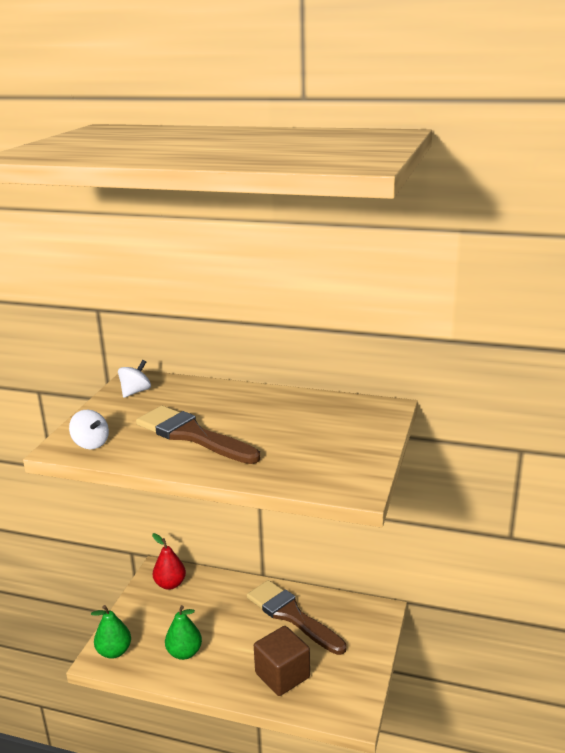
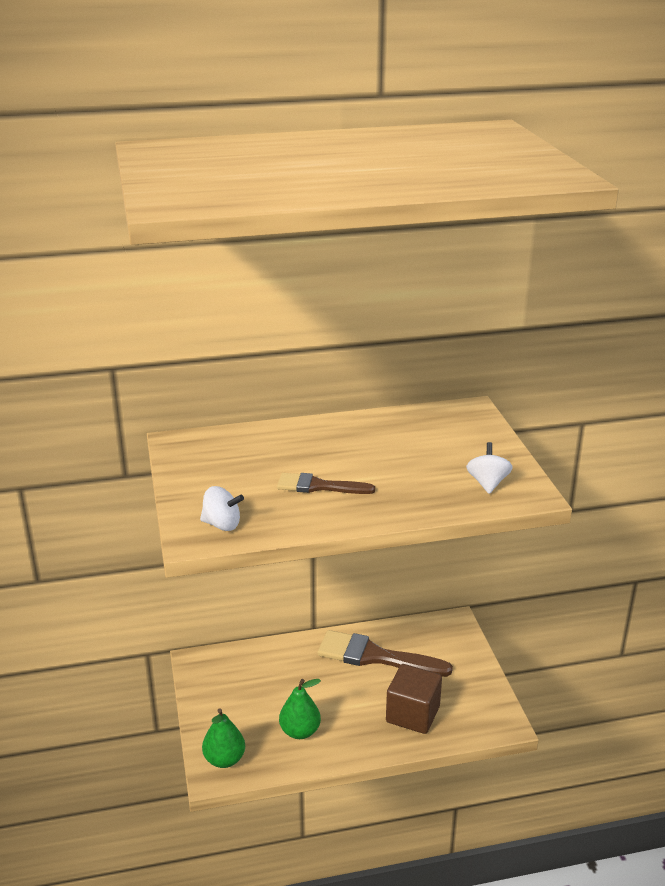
camera: 30 degrees left, 5 degrees up
white spinning top [118,360,151,398] -> white spinning top moved to [466,442,513,494]
brown brush [136,406,260,464] -> brown brush [277,473,375,494], size x0.59
red pear [152,533,186,590] -> none

